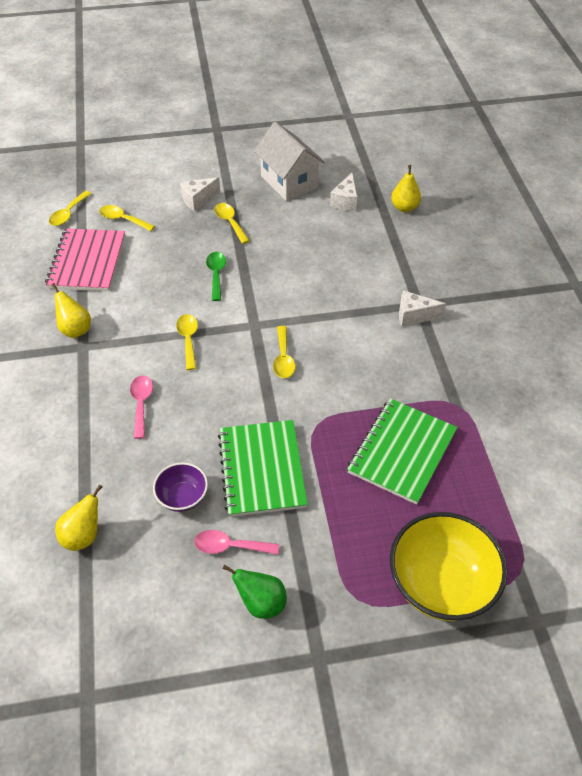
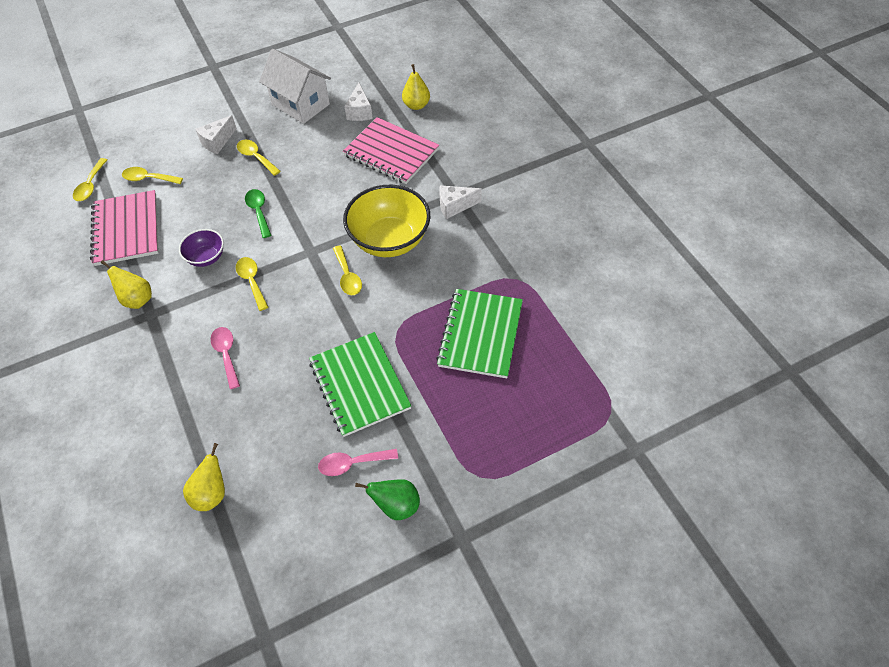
camera: 15 degrees left, 5 degrees up
purple bowl [153,462,208,512] -> purple bowl moved to [179,229,224,267]
yellow bowl [390,512,508,621] -> yellow bowl moved to [343,185,430,257]
none -> pink notebook [343,117,439,184]

